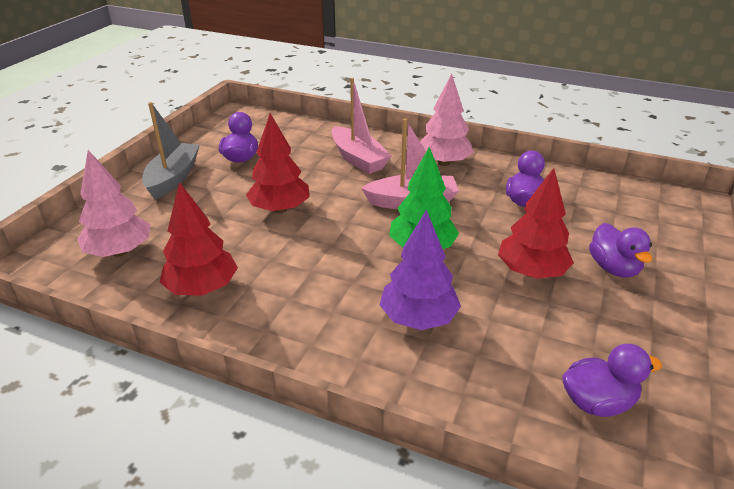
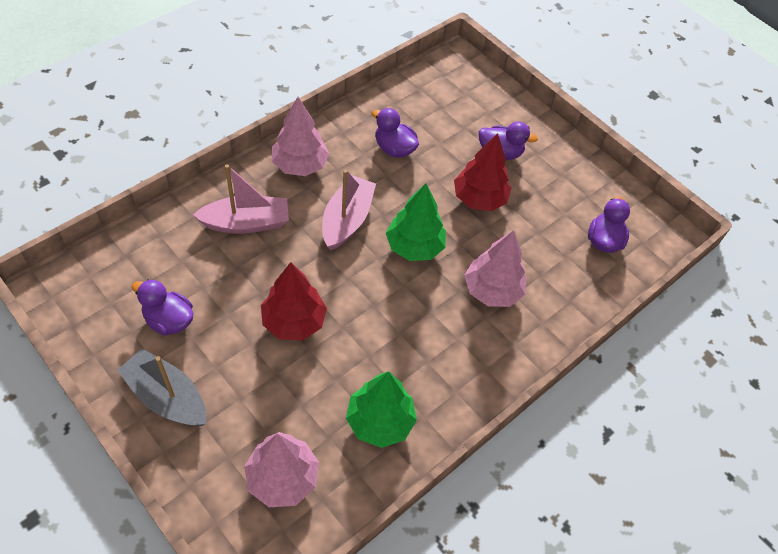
camera: 70 degrees left, 20 degrees up
red tree [160,182,238,296] -> green tree [346,371,417,448]
purple tree [379,210,461,330] -> pink tree [464,230,526,307]

